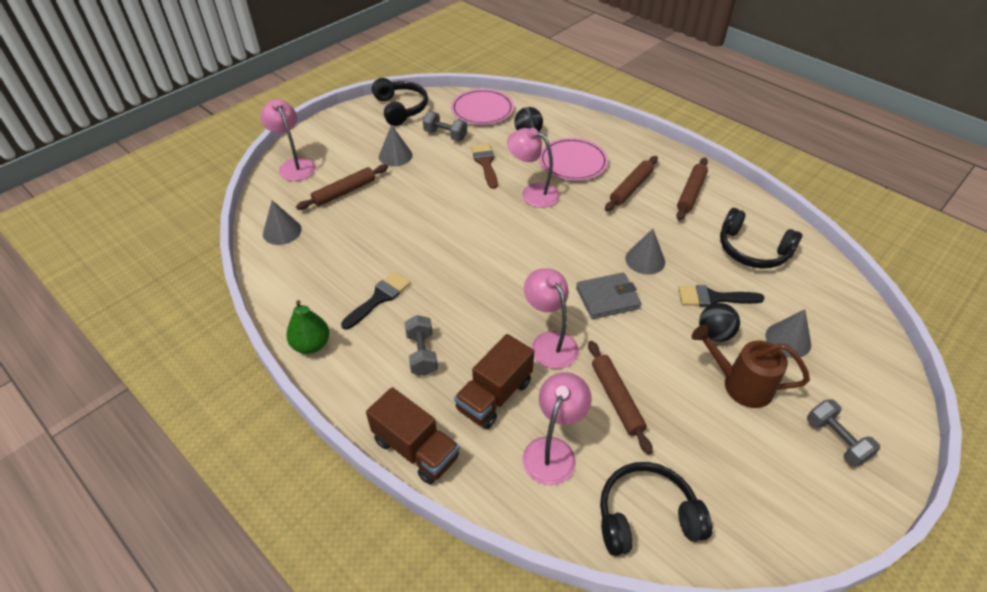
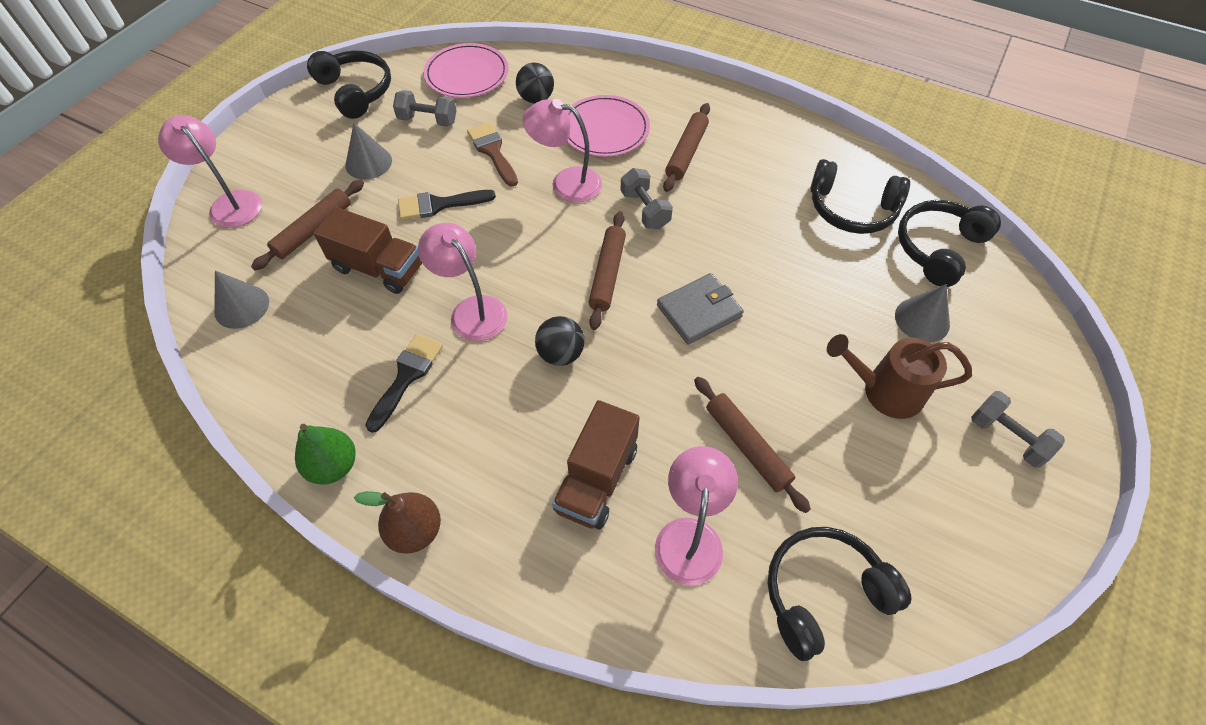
camera: 15 degrees left, 10 degrees up
brown truck [366,387,460,485] -> brown truck moved to [314,207,422,294]
grey dumbbell [405,315,438,376] -> grey dumbbell moved to [621,168,673,229]
pink lamp [524,269,579,369] -> pink lamp moved to [418,223,507,341]
grey cone [625,229,665,275] -> none
brown rolling pin [676,158,708,221] -> brown rolling pin moved to [588,211,626,330]
black brush [678,285,765,307] -> black brush moved to [398,190,496,220]
black ball [699,303,740,342] -> black ball moved to [535,316,585,366]
none -> brown pear [354,491,441,554]
none -> black headphones [898,200,1001,287]

